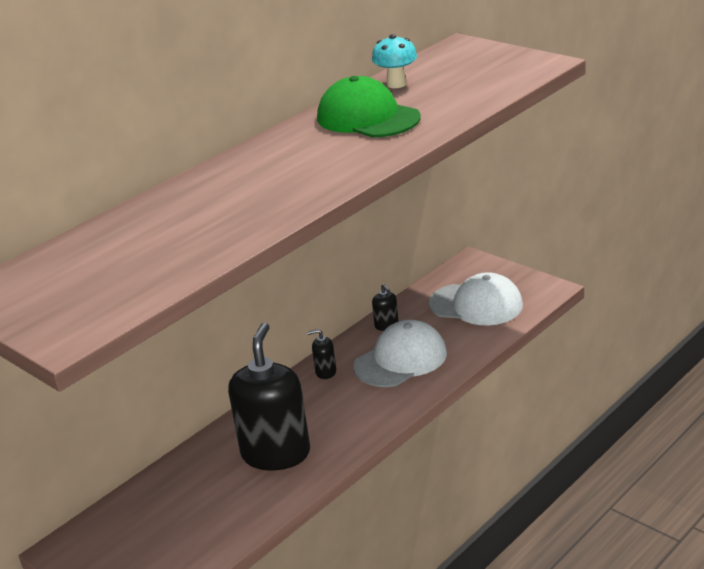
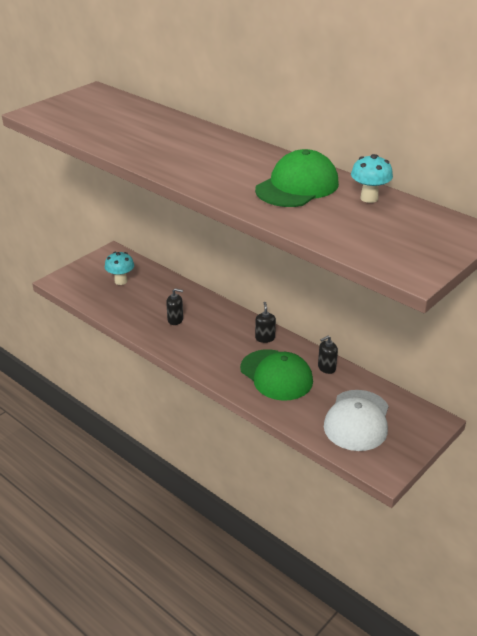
camera: 85 degrees right, 5 degrees up
black soap dispenser [228,323,310,471] -> black soap dispenser [166,288,183,325], size x0.41
white cap [354,320,447,387] -> green cap [240,349,313,401]
none -> turquoise mushroom [105,252,134,285]

